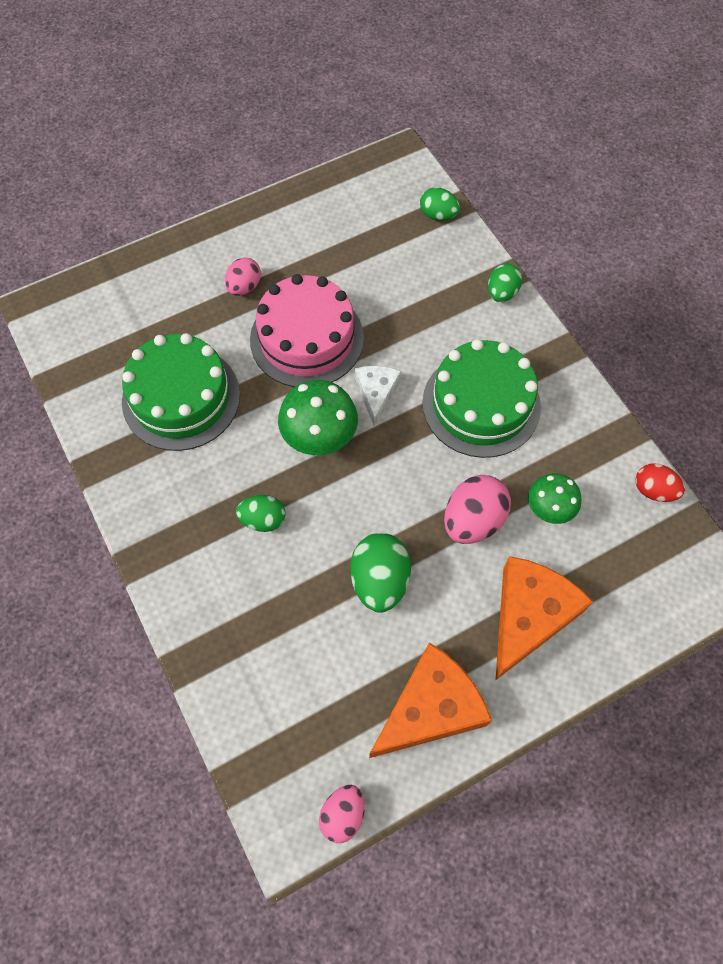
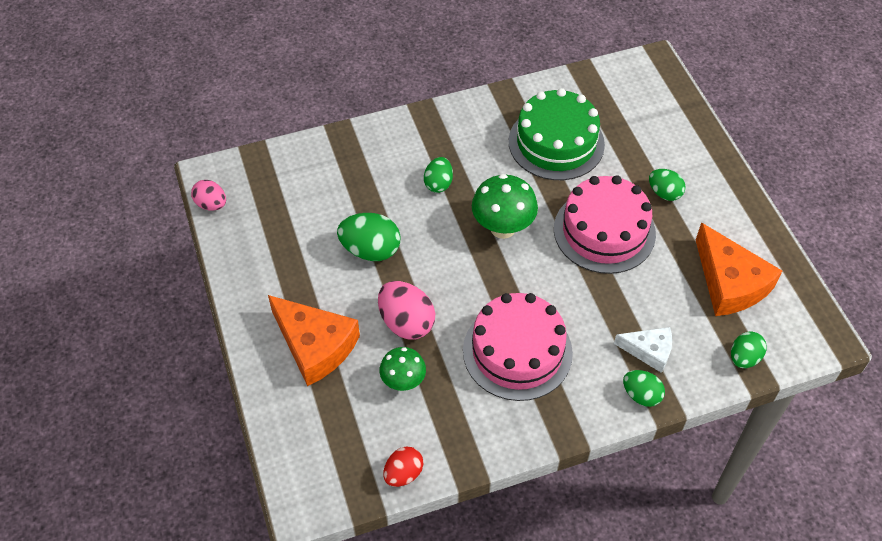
camera: 100 degrees right, 10 degrees down
pink egg [225,257,261,296] -> green egg [649,169,686,201]
white cheese [355,366,401,427] -> white cheese moved to [614,327,672,373]
orange cheese [369,643,492,758] -> orange cheese moved to [696,223,782,316]
green cake [422,339,541,458] -> pink cake [463,293,573,401]

